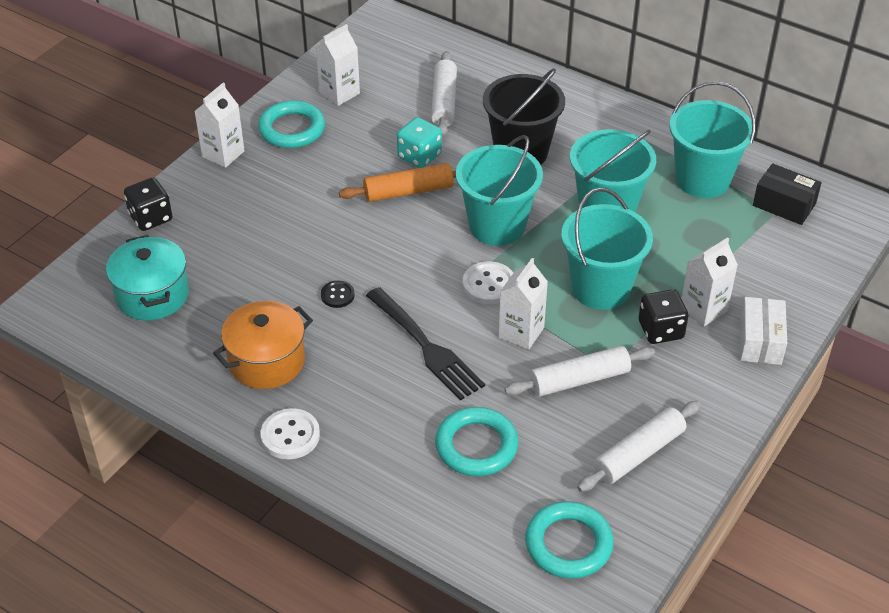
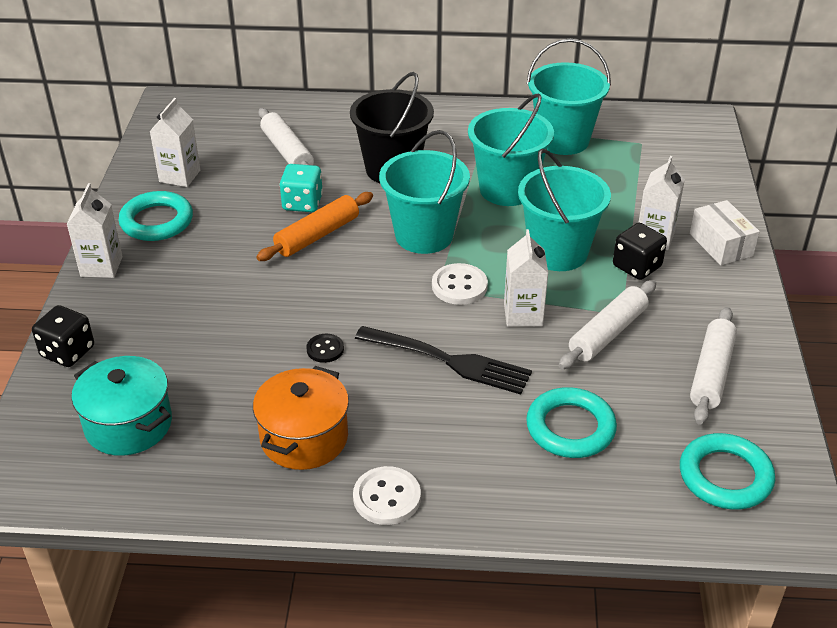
camera: 30 degrees left, 5 degrees down
black box [753,163,822,225] -> none

